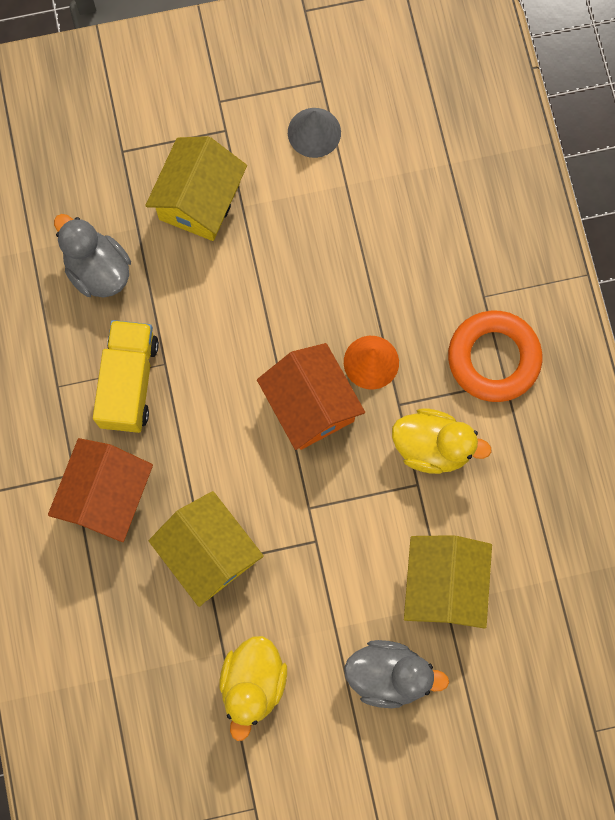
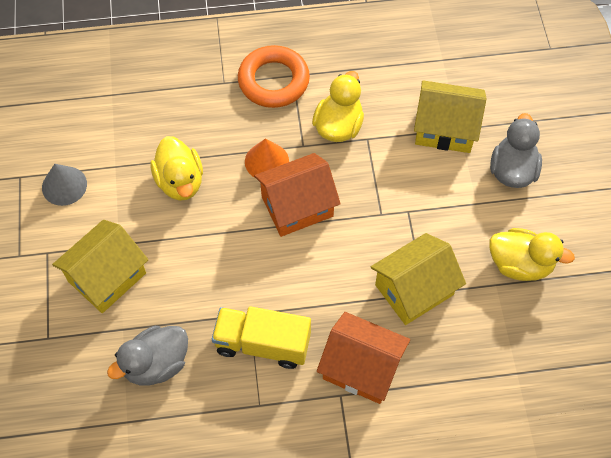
camera: 85 degrees left, 15 degrees down
yellow house [145,136,247,241] -> yellow house turned 75 degrees counterclockwise [52,220,148,313]
none -> yellow duck [150,136,203,201]

